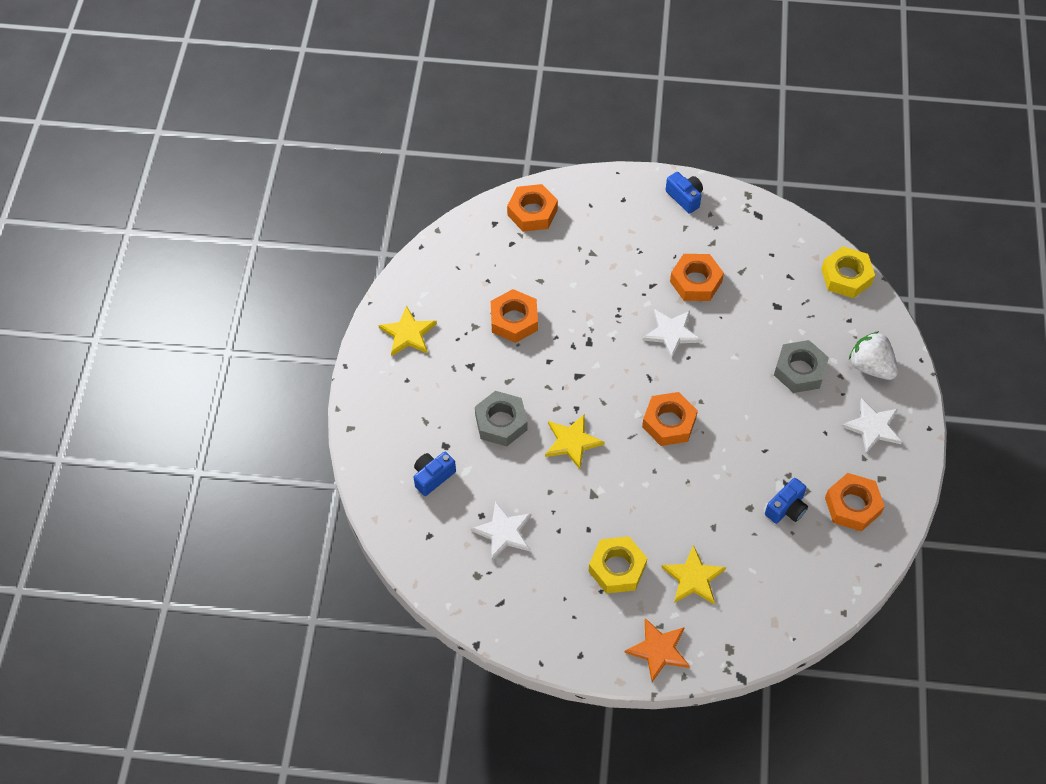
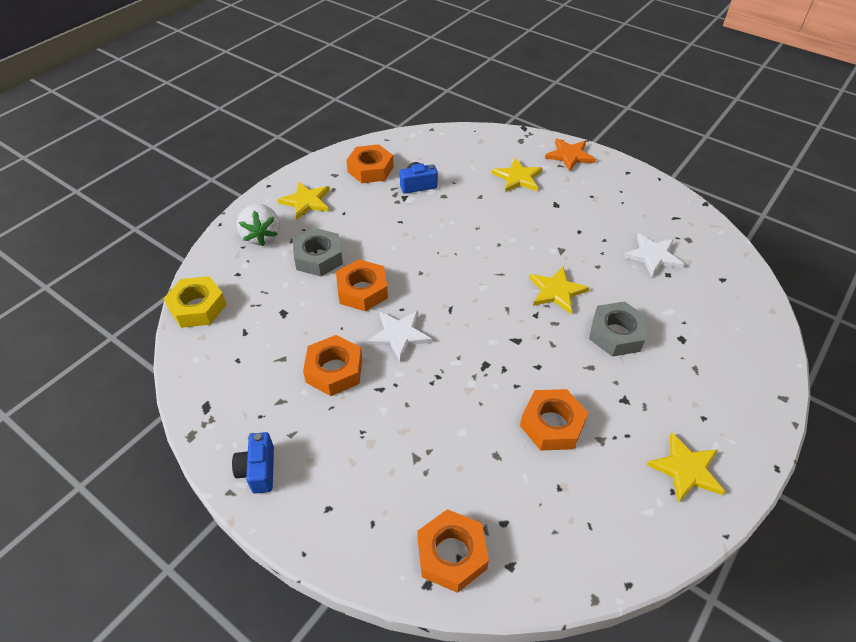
camera: 150 degrees left, 10 degrees down
blue camera [414,452,456,496] -> none
yellow nut [588,536,647,594] -> none
orange nut [642,392,698,446] -> orange nut moved to [336,259,388,311]
white star [841,398,902,454] -> yellow star [277,182,330,220]

